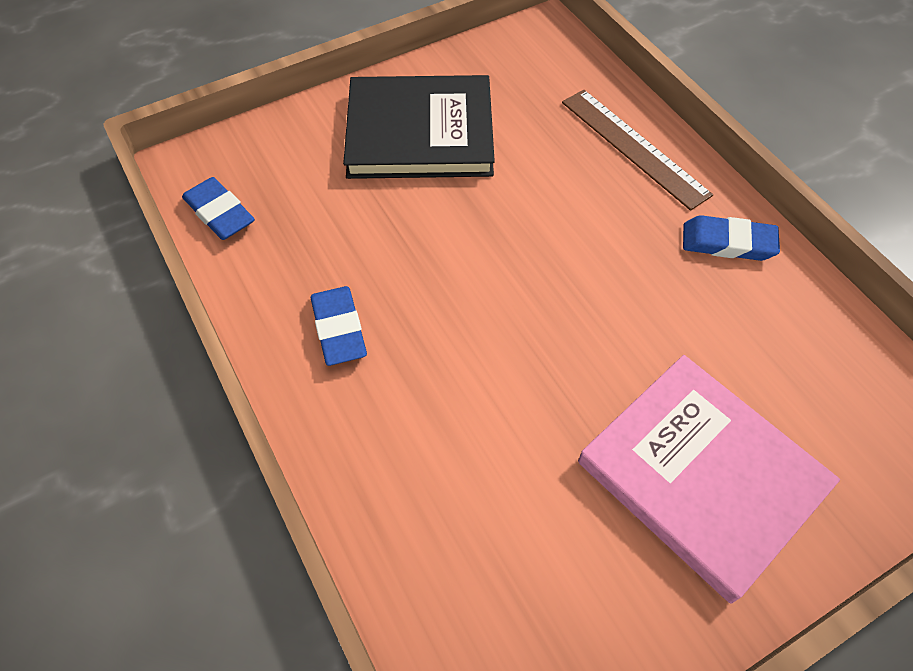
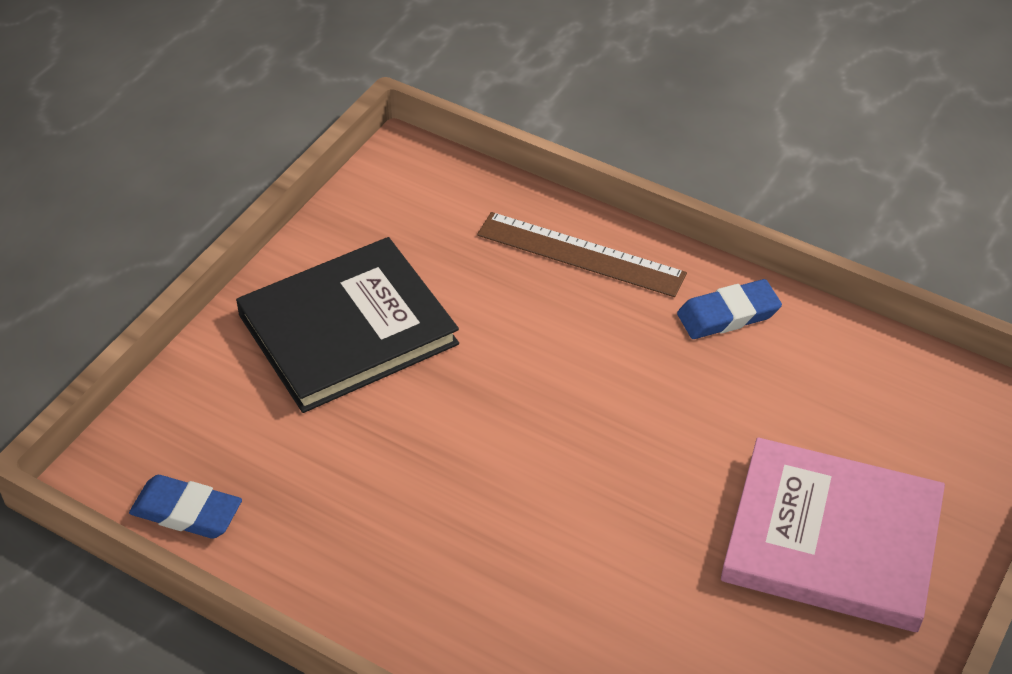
camera: 30 degrees left, 10 degrees down
blue eraser [311,286,367,366] -> none

